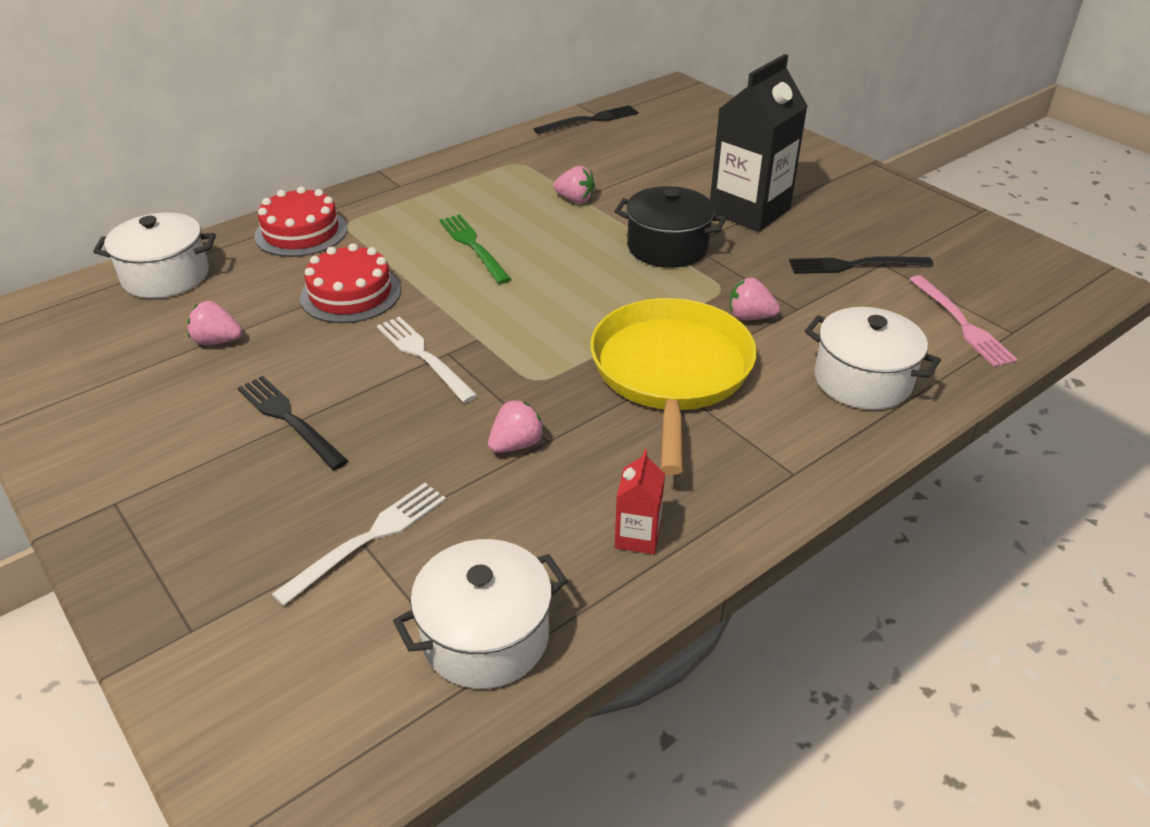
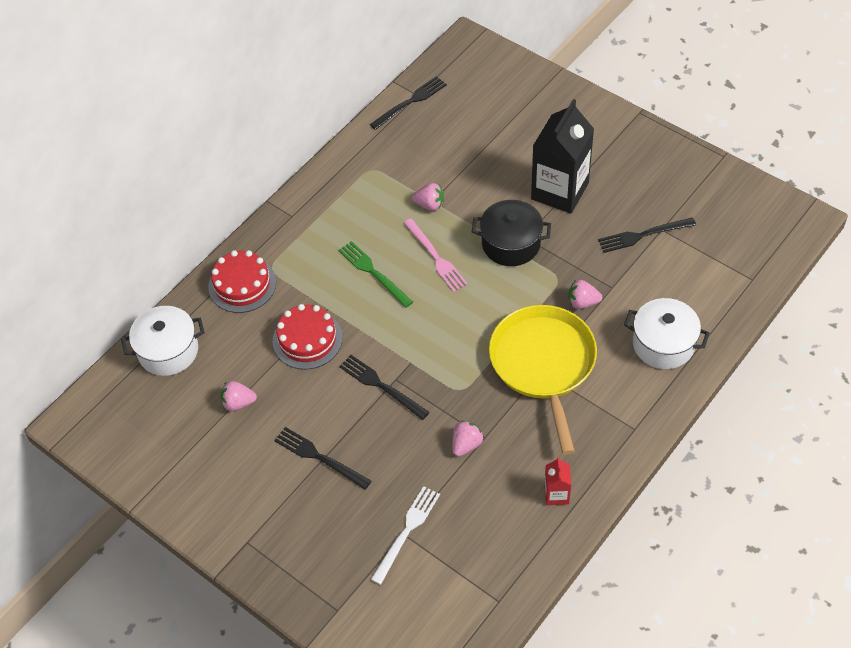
camera: 10 degrees left, 15 degrees up
white fork [377,317,478,403] -> black fork [339,355,429,420]
white pot [393,539,568,689] -> none
pink fork [909,275,1018,367] -> pink fork moved to [404,219,468,292]

